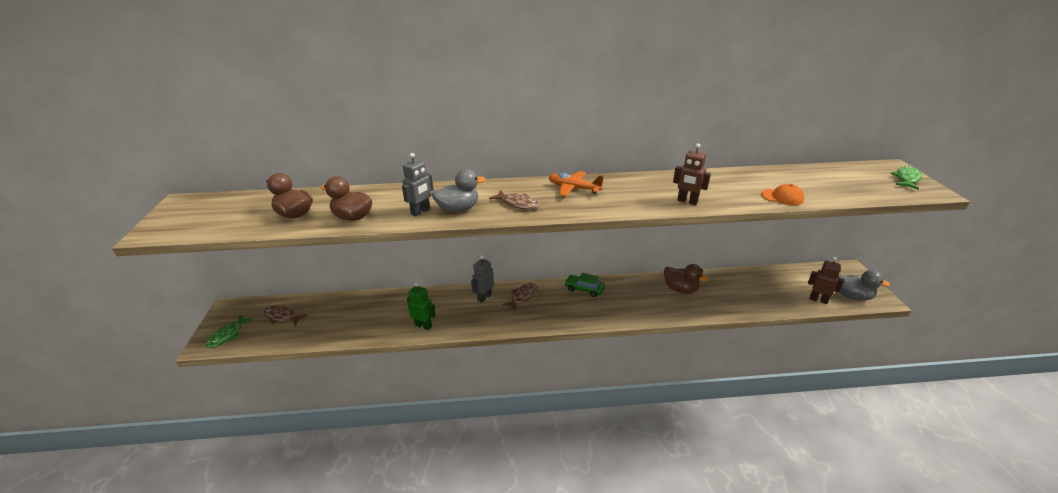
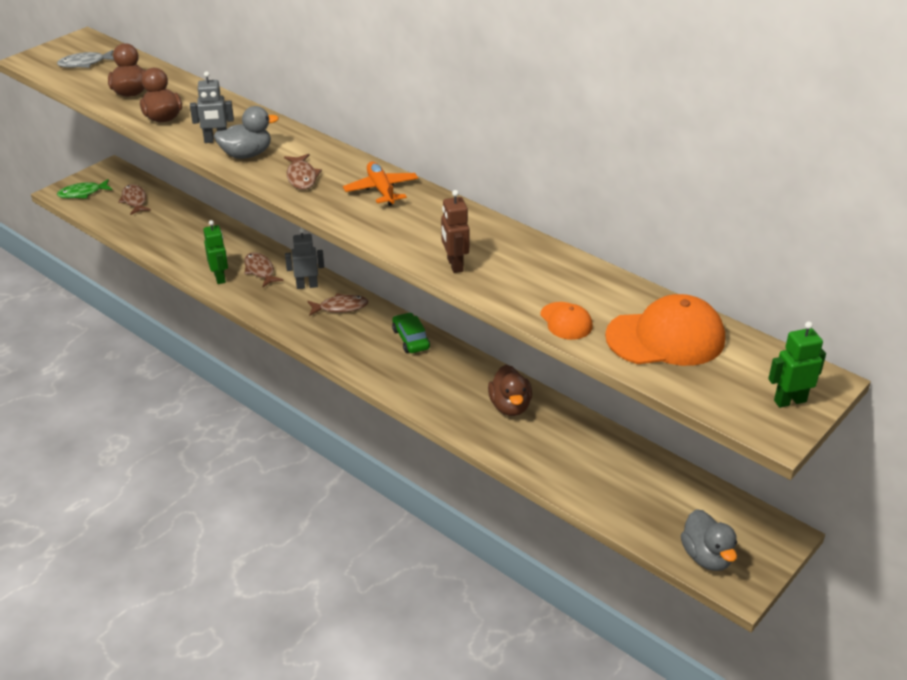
camera: 45 degrees right, 5 degrees up
grey duck [432,169,485,213] -> grey duck turned 45 degrees counterclockwise [214,106,279,159]
brown robot [808,257,844,304] -> none
green fish [891,166,922,190] -> green robot [768,321,826,408]
none -> grey fish [57,50,114,68]
none -> brown fish [244,252,284,287]
none -> orange cap [605,294,725,366]

